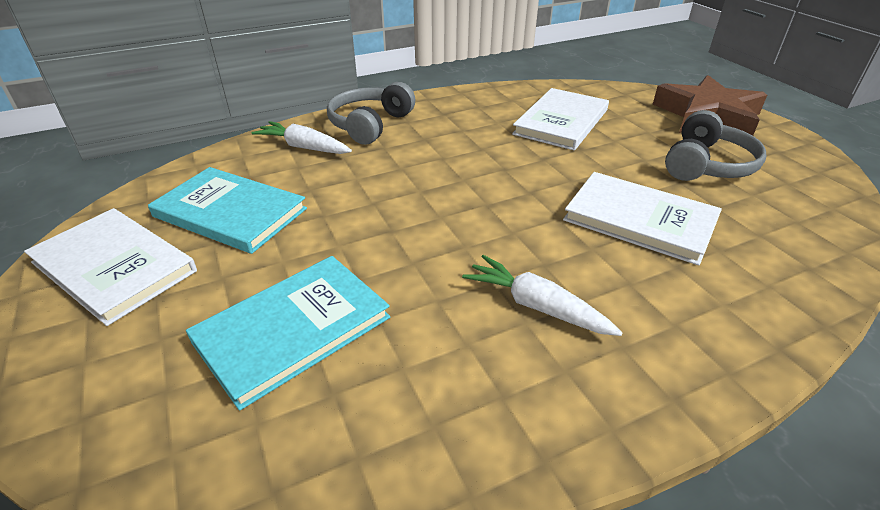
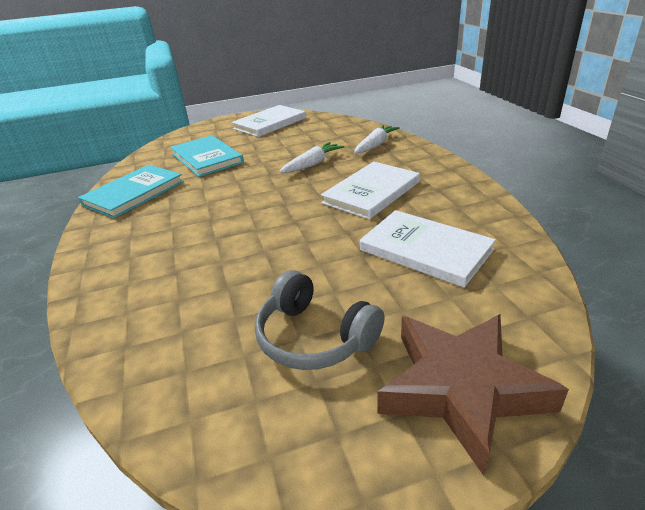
camera: 100 degrees right, 5 degrees down
turquoise book [148,167,307,254] -> turquoise book moved to [78,165,184,218]
grey headphones [327,82,415,145] -> none
white carrot [462,255,623,336] -> white carrot moved to [279,142,344,173]
white book [563,172,722,265] -> white book moved to [321,162,420,219]

